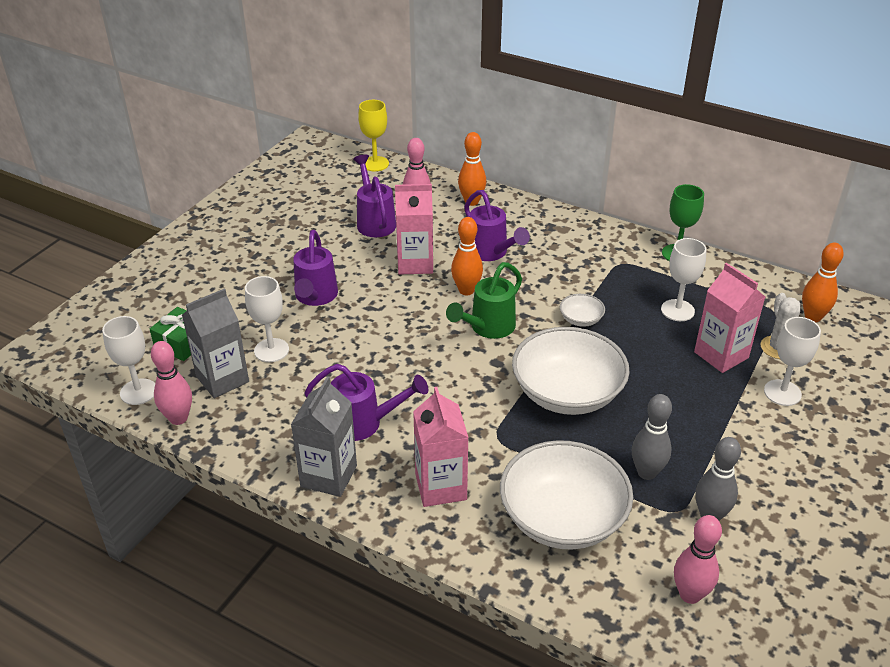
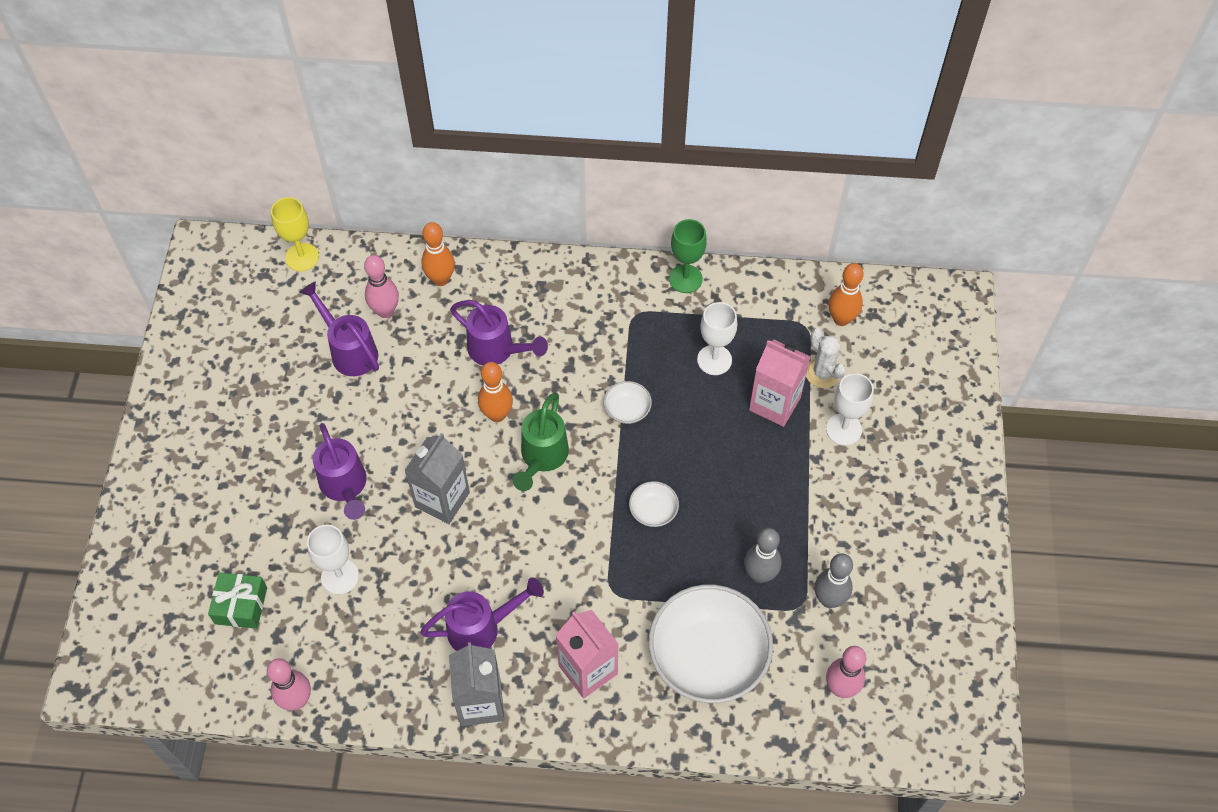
camera: 25 degrees left, 20 degrees up
white goblet [102,316,155,405] -> none
grey carton [182,289,249,398] -> grey carton moved to [404,433,470,524]
pink carton [395,184,433,275] -> none
white bowl [512,327,630,415] -> white bowl [629,481,679,527], size x0.43

